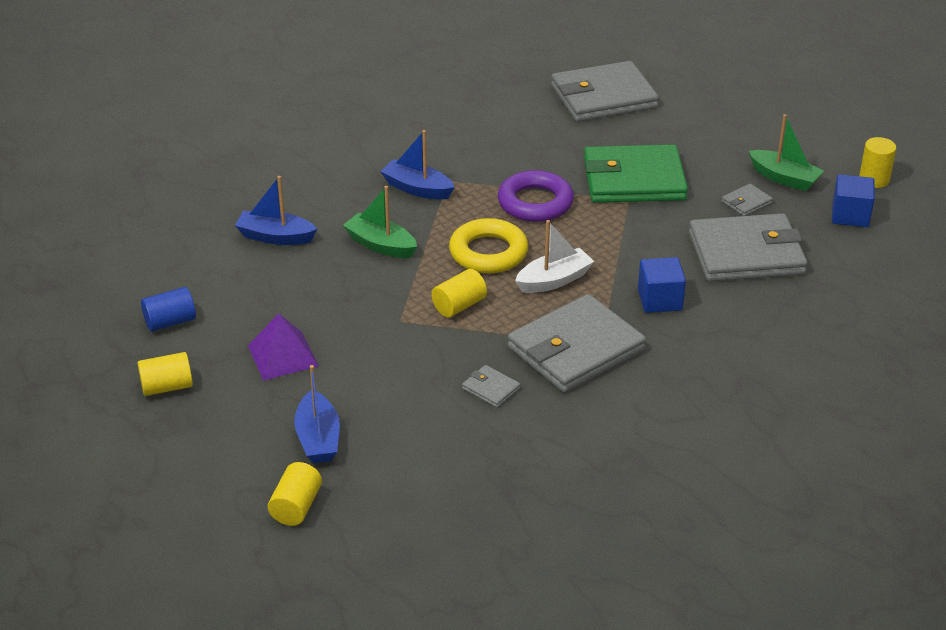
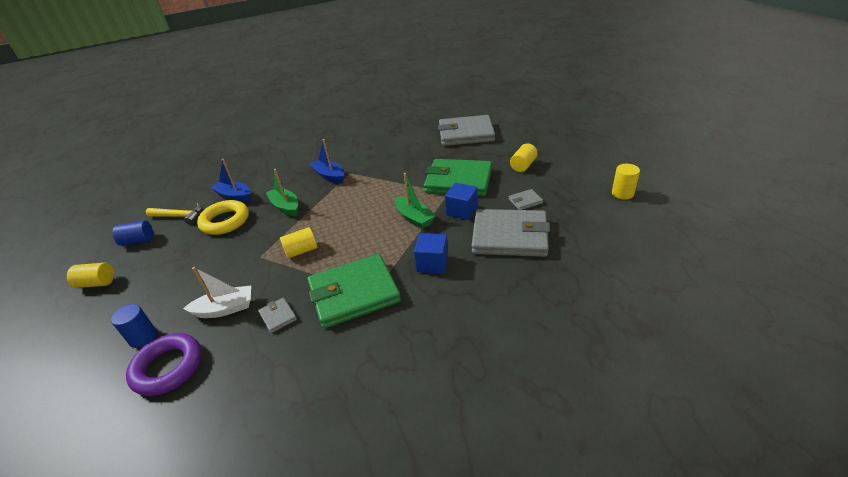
camera: 20 degrees right, 0 degrees up
purple pyramid [248,314,319,381] -> none
yellow cylinder [268,462,322,526] -> yellow cylinder moved to [510,143,538,172]
blue boat [294,365,340,463] -> blue cylinder [111,304,157,348]
yellow ring [449,218,528,273] -> yellow ring moved to [197,200,249,235]
purple ring [498,170,574,222] -> purple ring moved to [126,333,202,396]
grey wallet [508,294,646,393] -> green wallet [308,254,401,329]
white boat [515,220,594,293] -> white boat moved to [183,267,251,318]
green boat [749,114,824,191] -> green boat moved to [395,173,435,229]
blue cube [832,174,875,227] -> blue cube moved to [445,183,478,220]
none -> yellow hammer [146,203,202,225]

